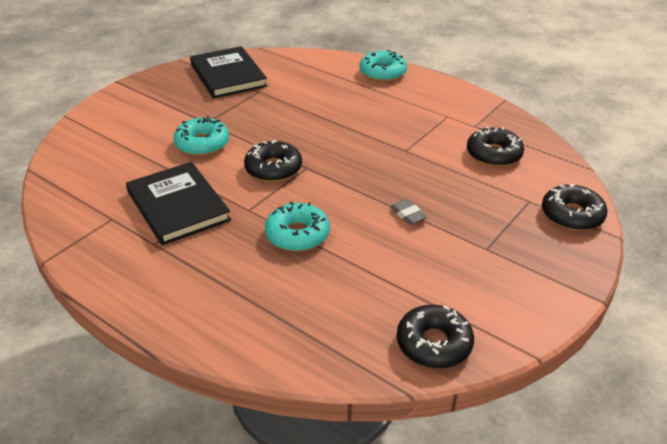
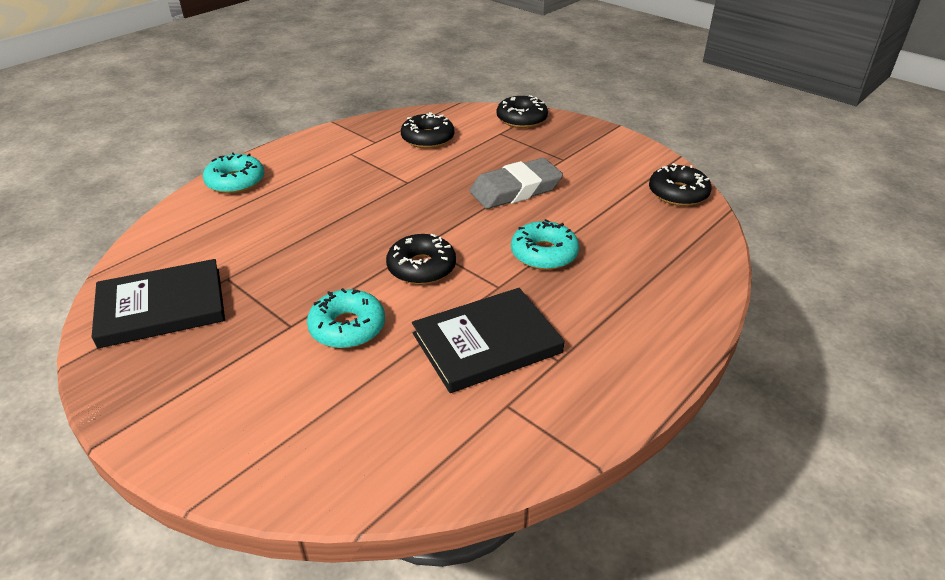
camera: 85 degrees left, 0 degrees up
grey eraser [390,199,427,225] -> grey eraser [469,158,563,209], size x2.29

